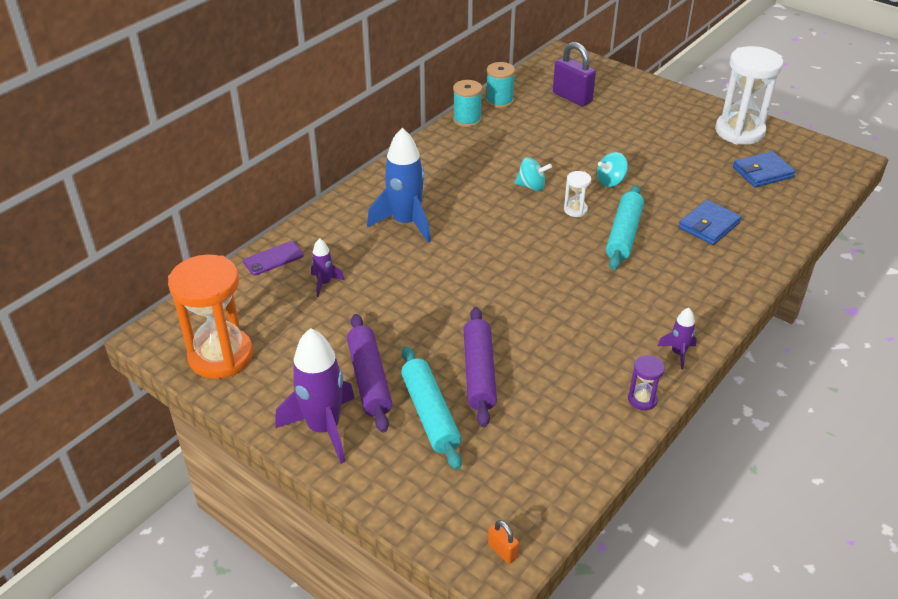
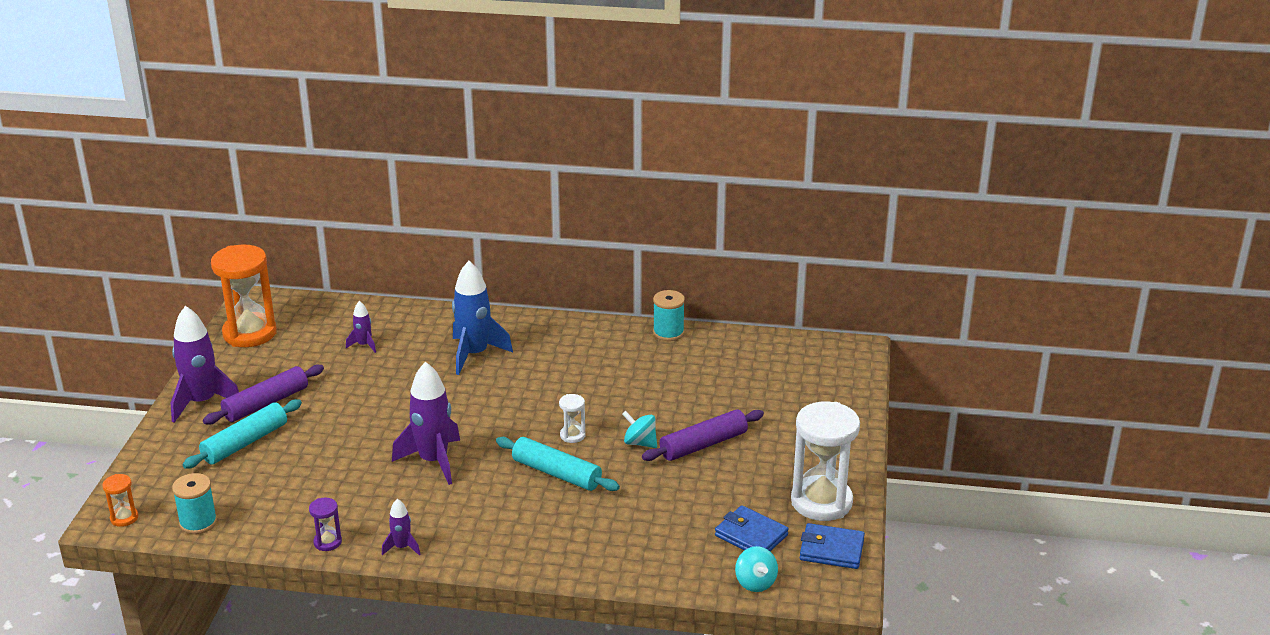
camera: 60 degrees right, 10 degrees down
purple phone [243,241,304,275] -> none
purple rolling pin [464,307,497,427] -> purple rolling pin moved to [642,409,764,461]
turquoise spool [486,62,515,108] -> turquoise spool moved to [172,473,217,534]
orange padlock [488,520,519,564] -> orange hourglass [102,474,138,527]
turquoise spinning top [514,157,552,191] -> turquoise spinning top moved to [735,546,778,592]
purple padlock [553,42,596,106] -> none
turquoise rolling pin [606,185,644,270] -> turquoise rolling pin turned 45 degrees clockwise [496,437,620,491]
blue wallet [678,200,742,245] -> blue wallet moved to [800,523,865,569]
none -> purple rocket [392,362,460,485]

